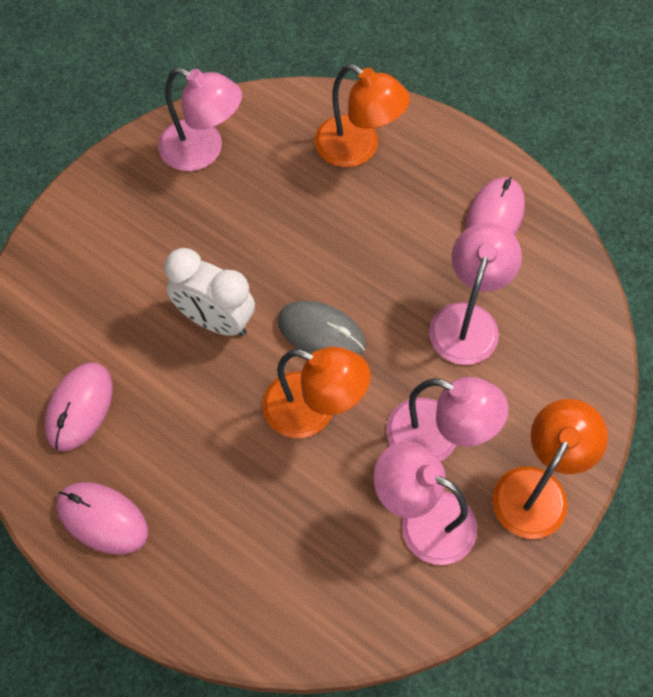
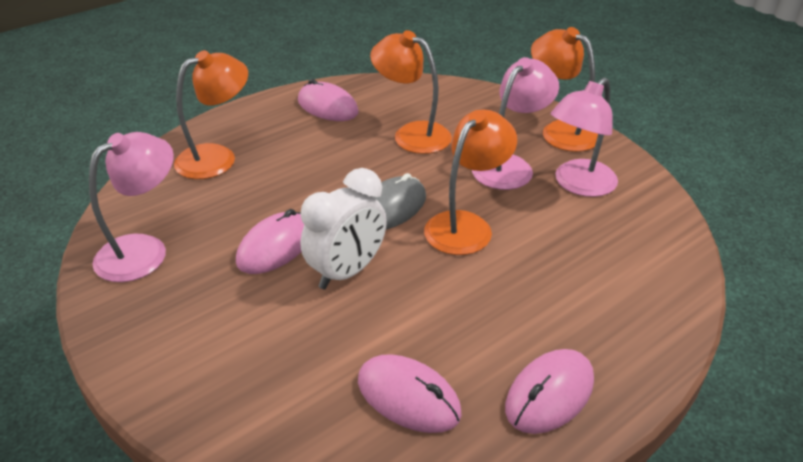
camera: 75 degrees left, 25 degrees down
pink lamp [429,222,522,365] -> orange lamp [370,30,452,154]
none -> pink mouse [236,209,304,274]

